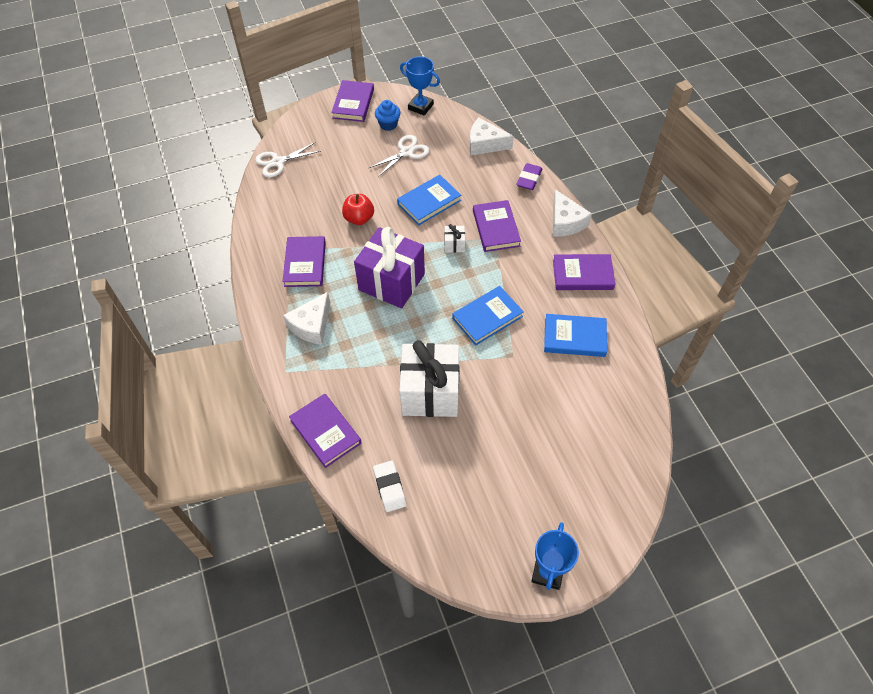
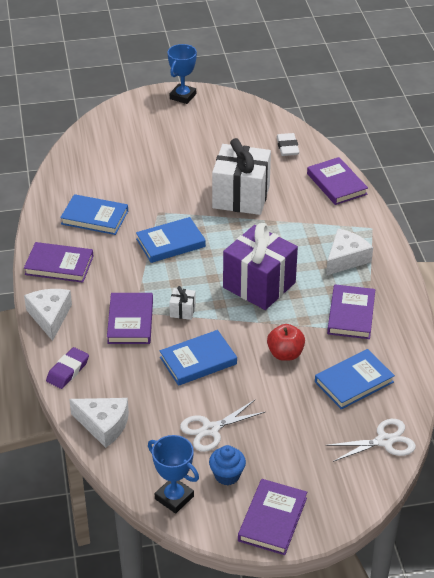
camera: 170 degrees left, 15 degrees down
none -> blue book [315,349,395,410]

